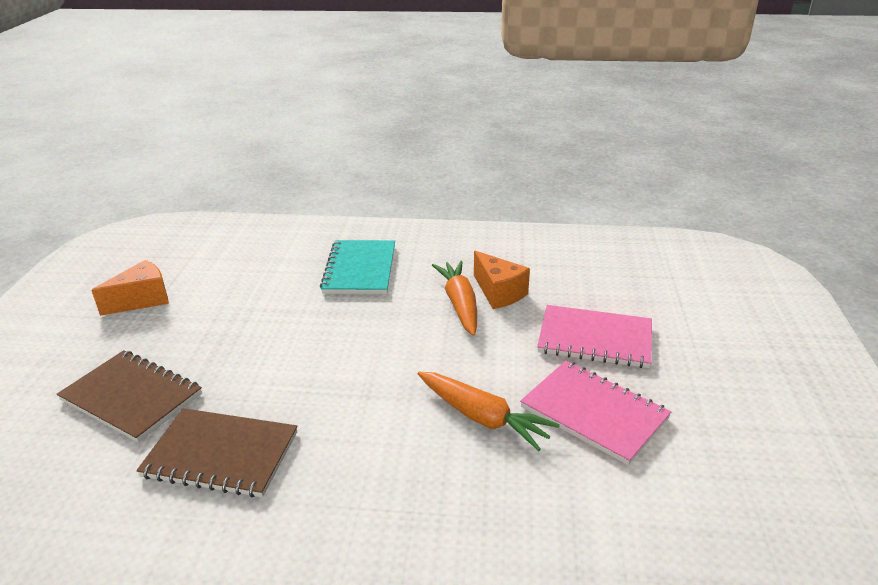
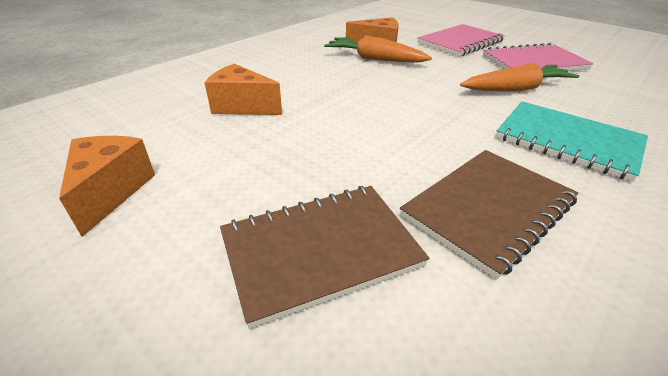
camera: 55 degrees left, 5 degrees up
turquoise notebook [320,240,395,294] -> turquoise notebook moved to [496,101,648,182]
none -> orange cheese [204,64,282,115]

